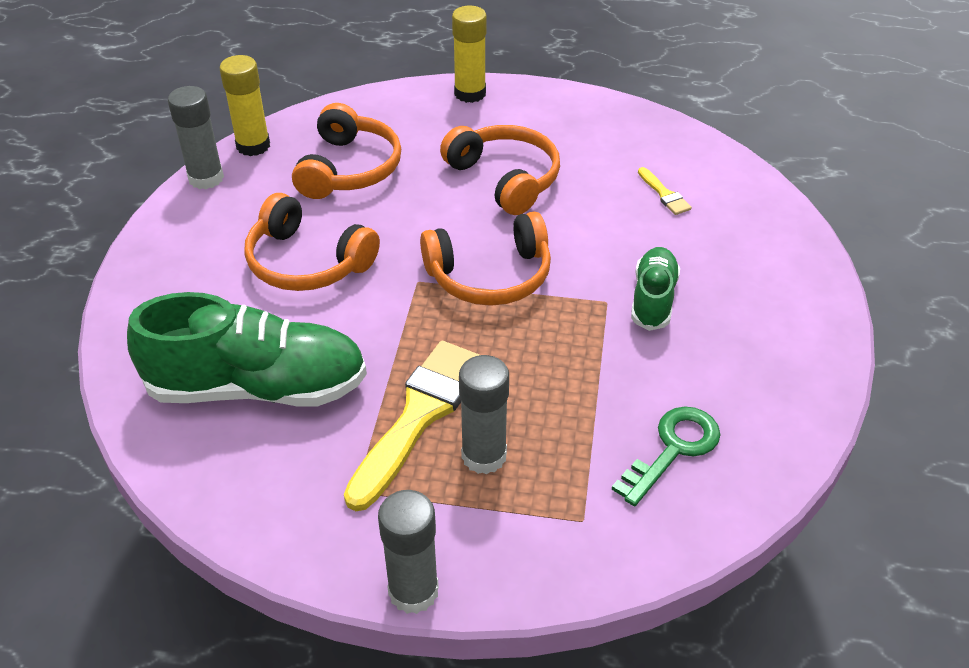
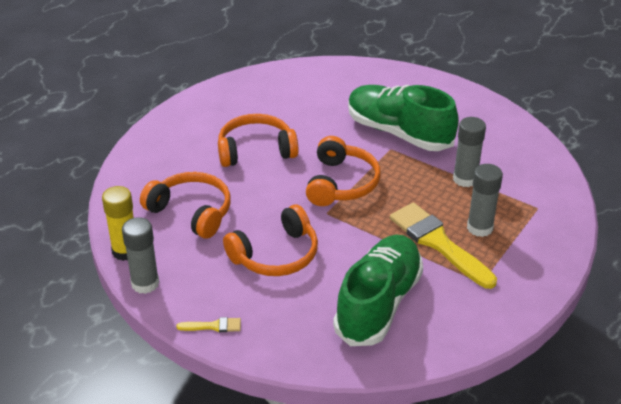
camera: 65 degrees left, 5 degrees down
grey glue stick [378,490,439,614] -> grey glue stick moved to [453,117,486,187]
yellow glue stick [452,6,487,103] -> none
green key [612,406,721,506] -> none
green shoe [631,247,680,331] -> green shoe [348,85,459,151], size x1.87
yellow brush [638,167,692,215] -> yellow brush moved to [176,317,241,332]

